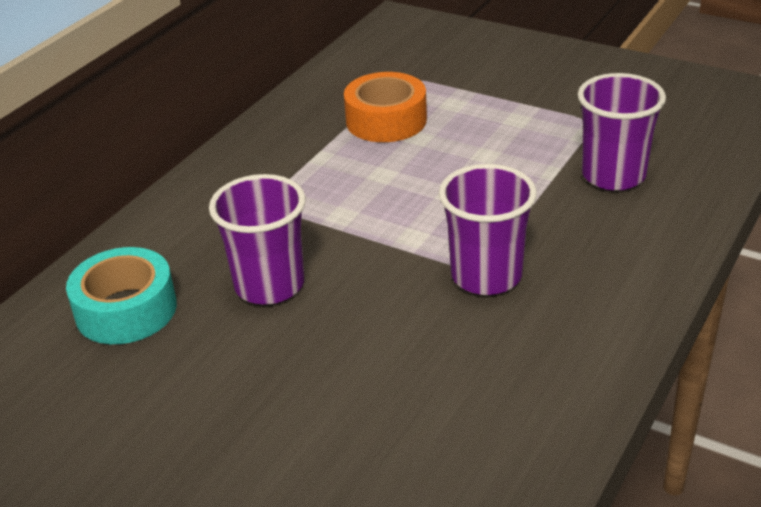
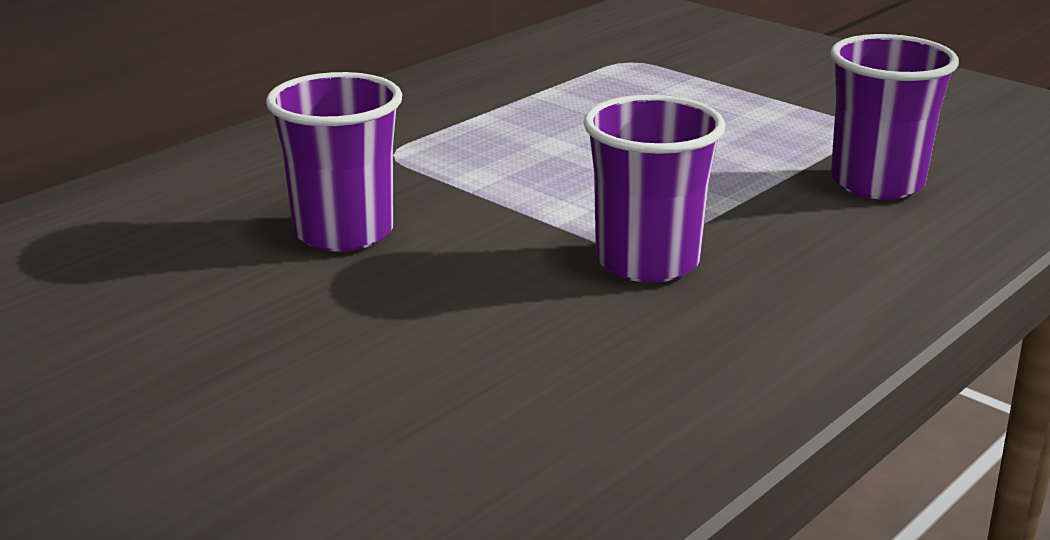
camera: 10 degrees right, 10 degrees down
turquoise tape [66,247,177,344] -> none
orange tape [344,72,427,142] -> none

